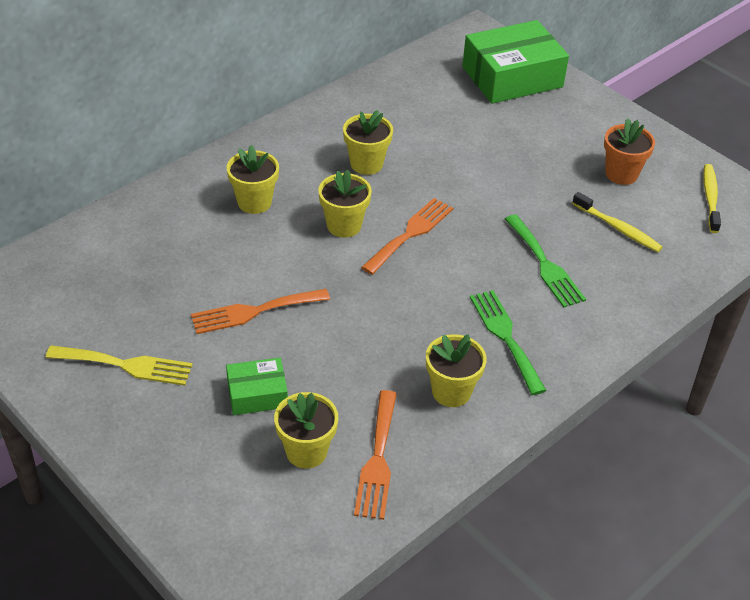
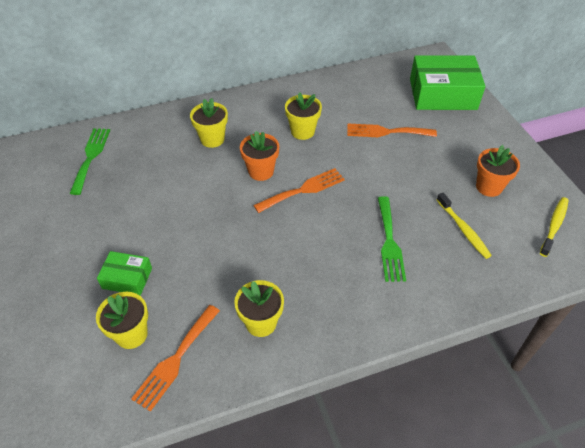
camera: 25 degrees right, 5 degrees up
yellow fork [46,345,193,386] -> none
orange fork [191,289,330,334] -> orange fork moved to [347,123,437,137]
yellow flower pot [318,169,372,238] -> orange flower pot [240,131,279,181]
green fork [470,290,547,395] -> green fork moved to [70,128,110,195]

